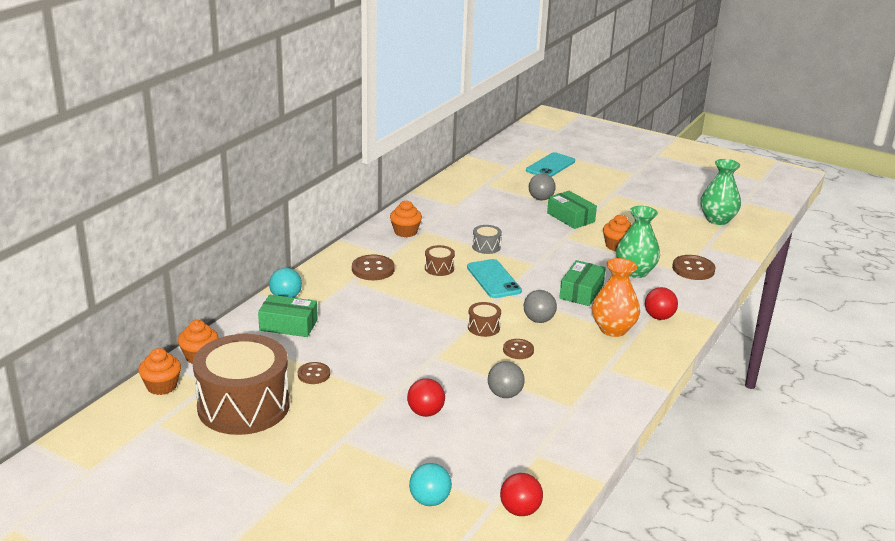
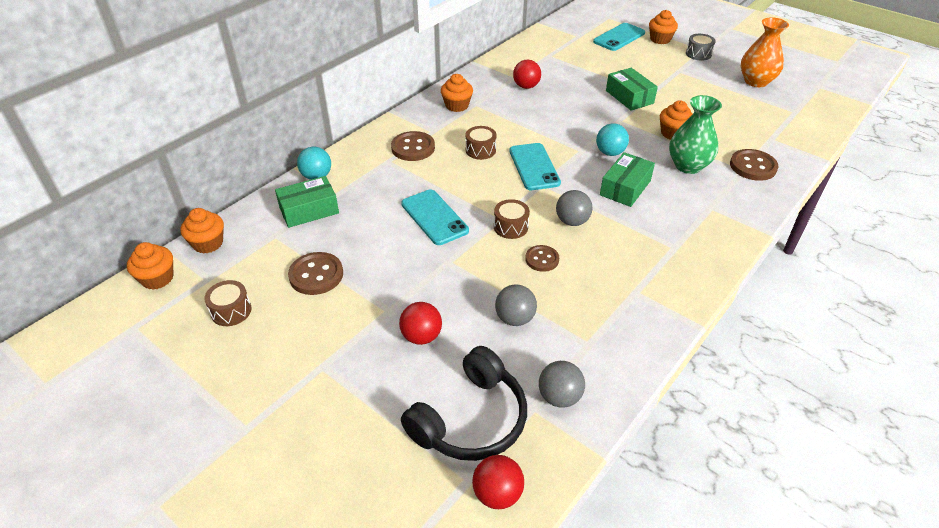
camera: 10 degrees right, 15 degrees up
brown drum [193,334,290,435] -> brown drum [204,280,252,326], size x0.40
green box [258,295,318,337] -> green box turned 45 degrees counterclockwise [275,176,339,228]
brown button [298,362,330,384] -> brown button [288,252,343,295], size x1.55
turquoise ball [409,463,452,506] -> turquoise ball moved to [596,123,629,156]
grey drum [472,225,502,254] -> grey drum moved to [686,34,716,61]
grey ball [529,173,556,200] -> grey ball moved to [539,361,585,408]
orange vase [592,258,640,337] -> orange vase moved to [741,17,789,87]
red ball [645,287,678,320] -> red ball moved to [513,60,541,89]
green vase [701,159,741,225] -> none
none -> turquoise phone [401,190,469,245]
none -> black headphones [401,346,527,461]
none -> orange cupcake [649,10,678,44]

